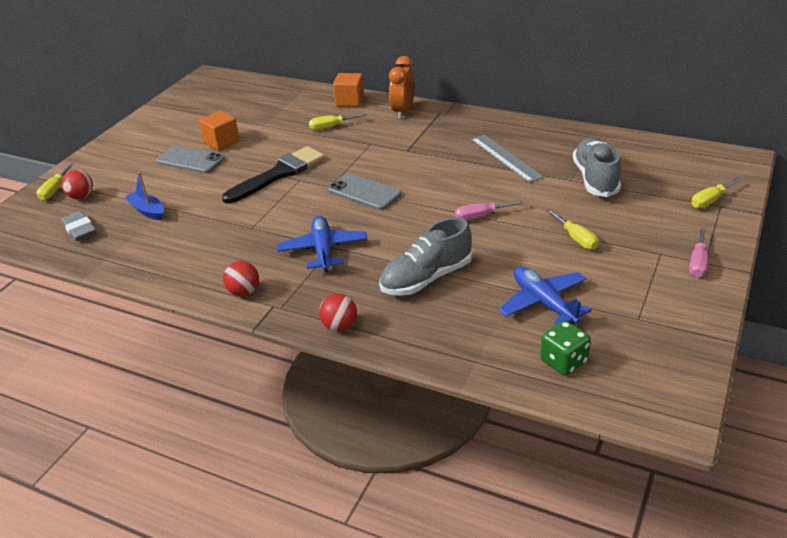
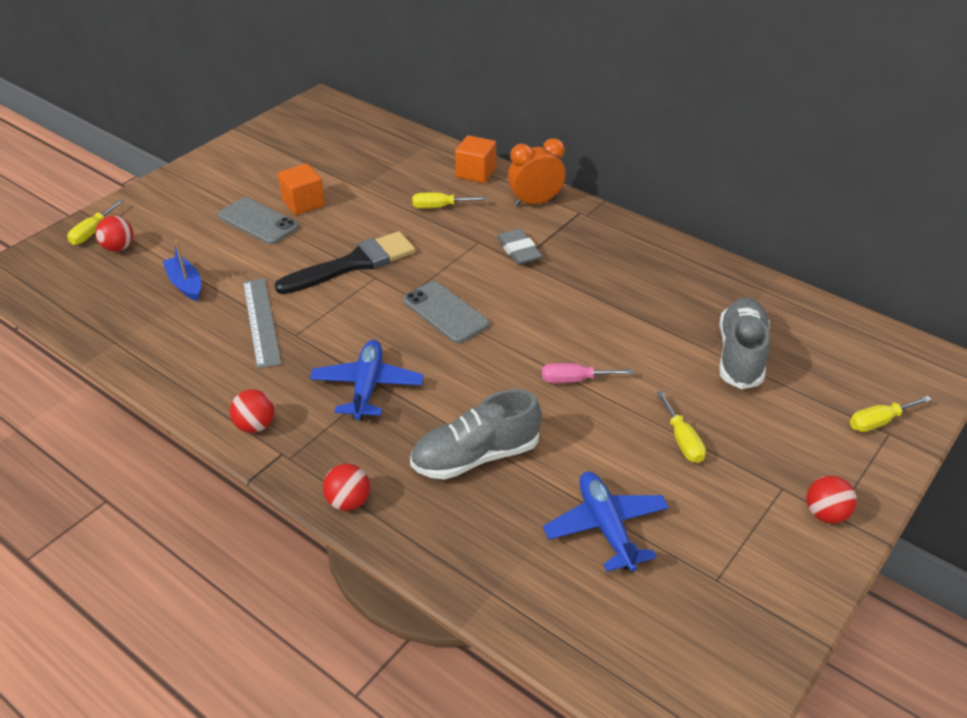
camera: 10 degrees right, 5 degrees up
grey eraser [61,211,96,241] -> grey eraser moved to [497,228,542,265]
orange clock [389,56,415,119] -> orange clock turned 45 degrees clockwise [508,138,566,207]
grey ruler [471,134,544,183] -> grey ruler moved to [243,278,281,369]
green dice [540,321,591,376] -> none
pink screwdriver [689,228,708,277] -> red ball [806,476,857,524]

